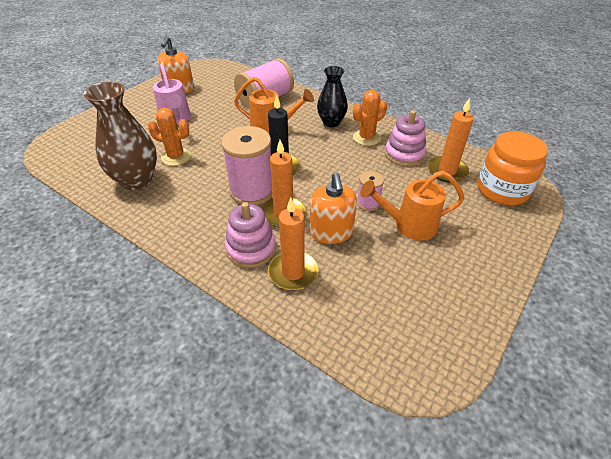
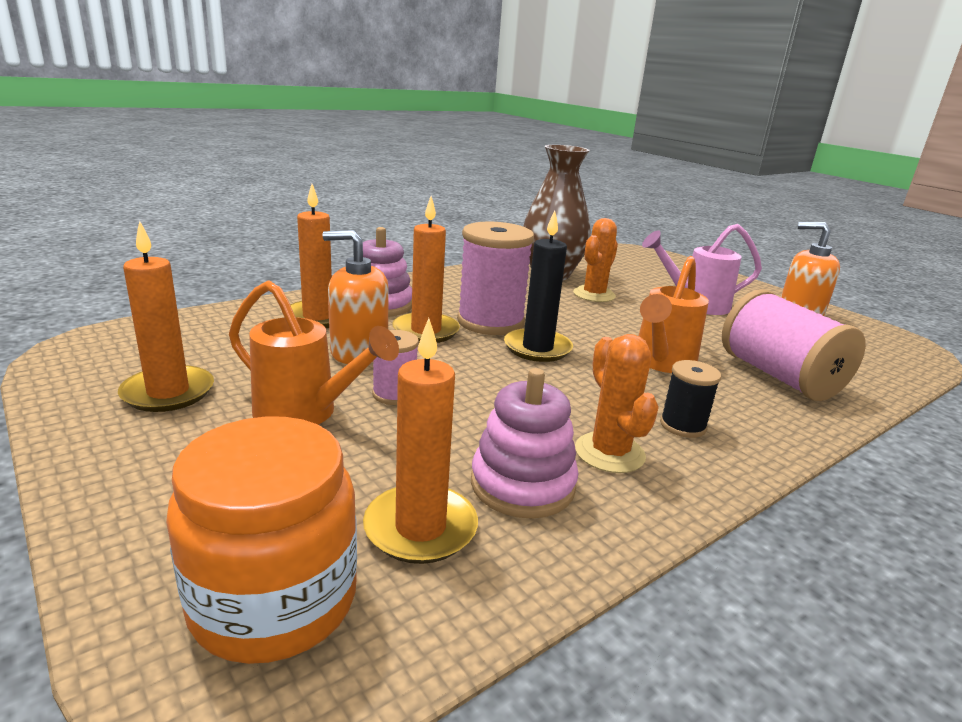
camera: 105 degrees right, 20 degrees down
black vase [317,66,348,127] -> black spool [660,360,721,438]
orange watering can [360,171,464,241] -> orange watering can turned 105 degrees clockwise [229,280,399,425]
none -> orange candle [118,221,214,412]

